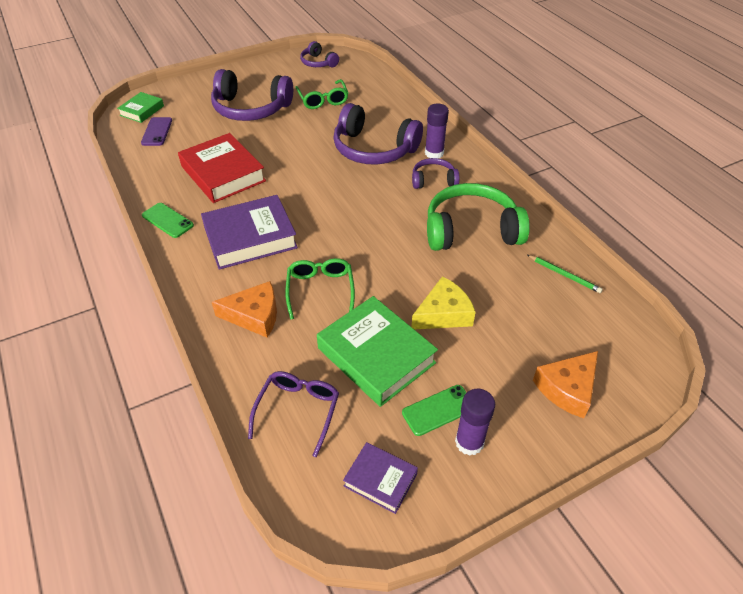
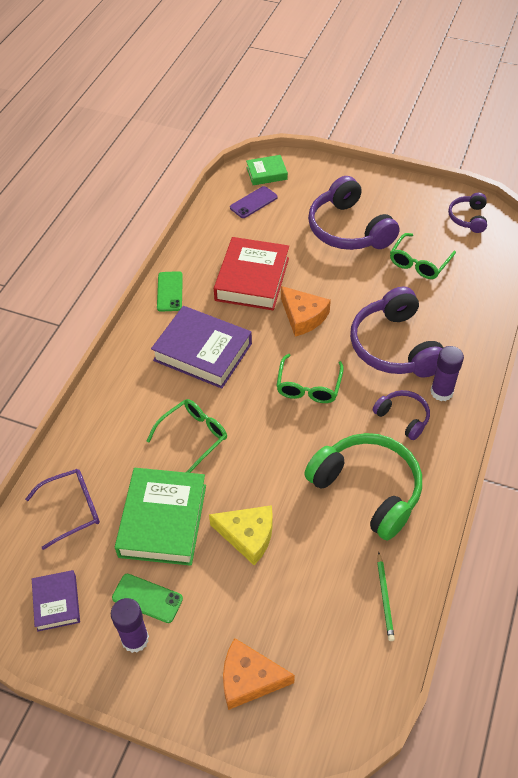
camera: 50 degrees right, 5 degrees up
orange cheese [212,281,277,338] -> orange cheese moved to [281,286,331,337]
none -> green glasses [276,354,344,403]

